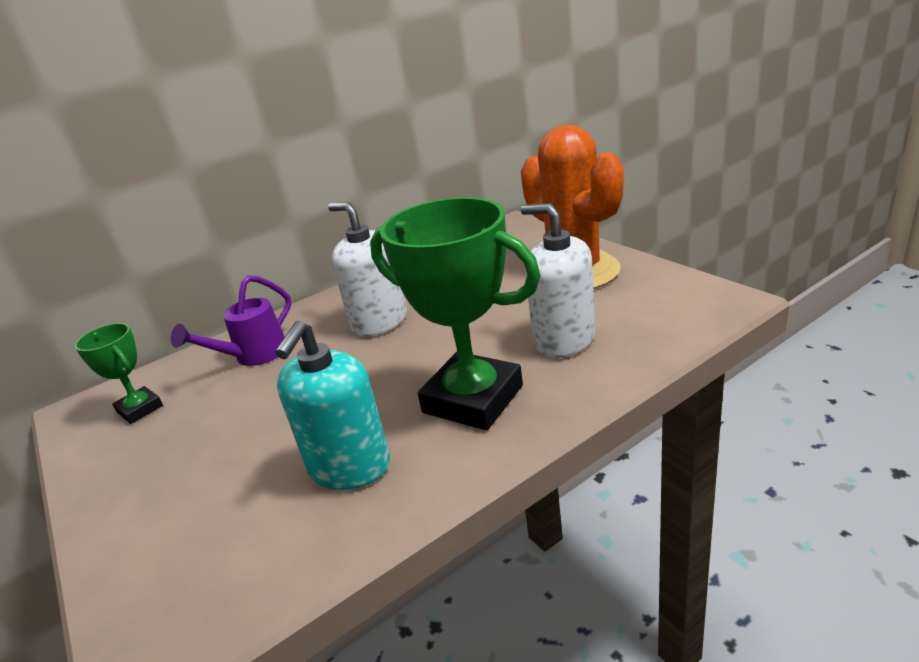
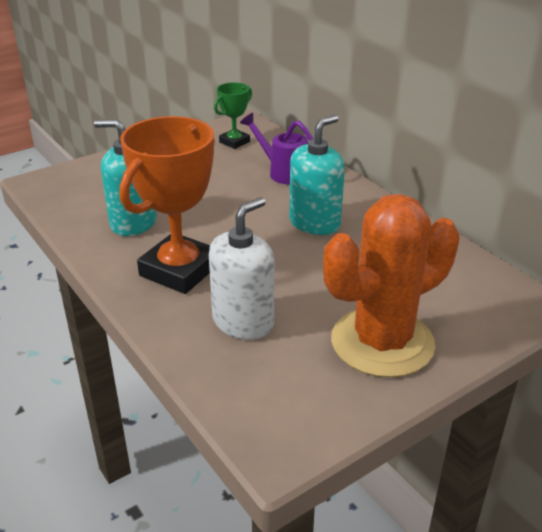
camera: 85 degrees right, 5 degrees up
white soap dispenser [328,202,407,337] -> turquoise soap dispenser [289,115,345,235]
green trophy [370,197,541,430] -> orange trophy [119,116,215,294]

